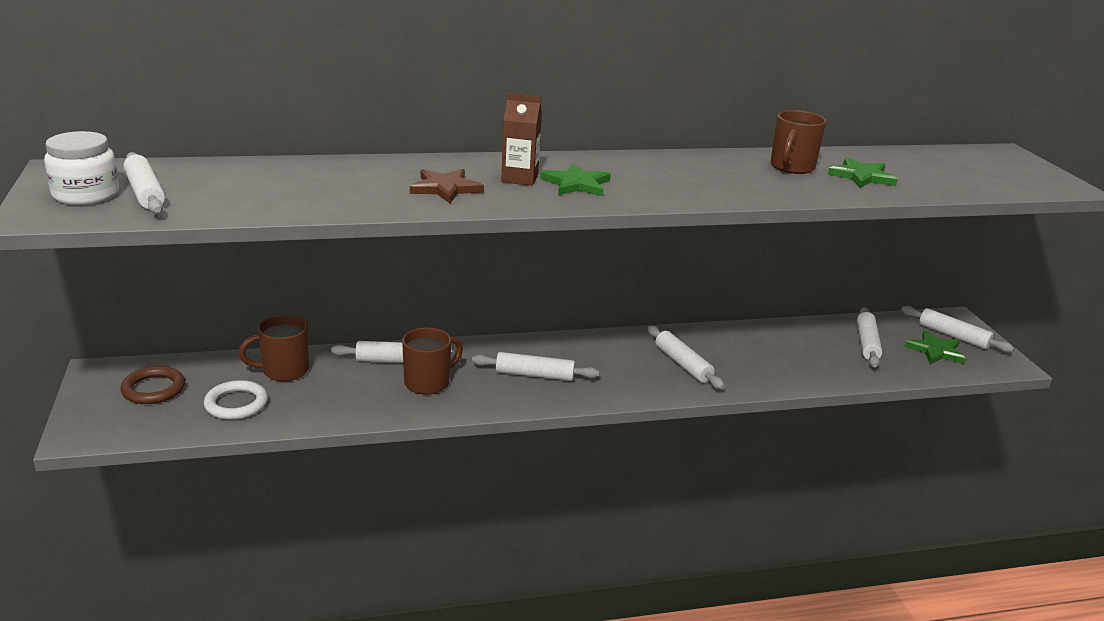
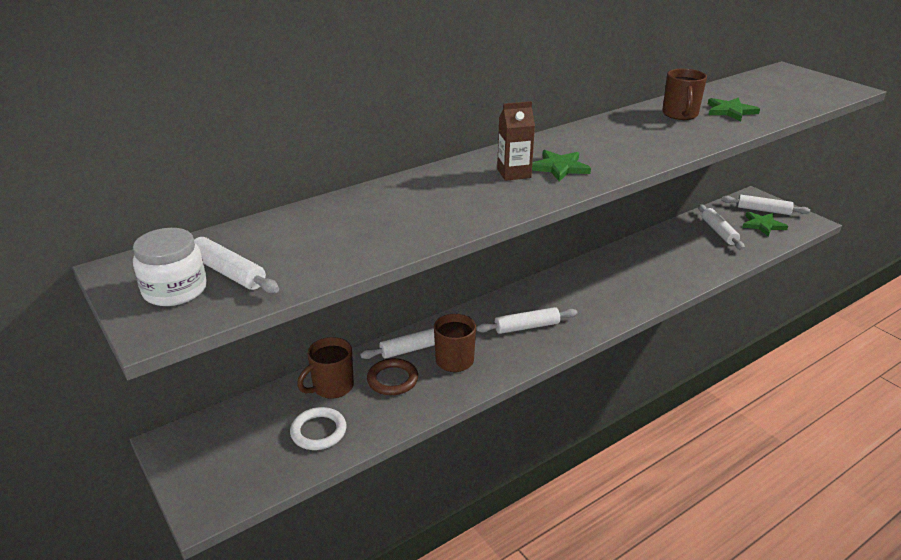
camera: 20 degrees left, 5 degrees up
brown ring [120,366,185,404] -> brown ring moved to [367,358,418,395]
brown star [410,169,484,203] -> none
white rolling pin [648,326,725,389] -> none

